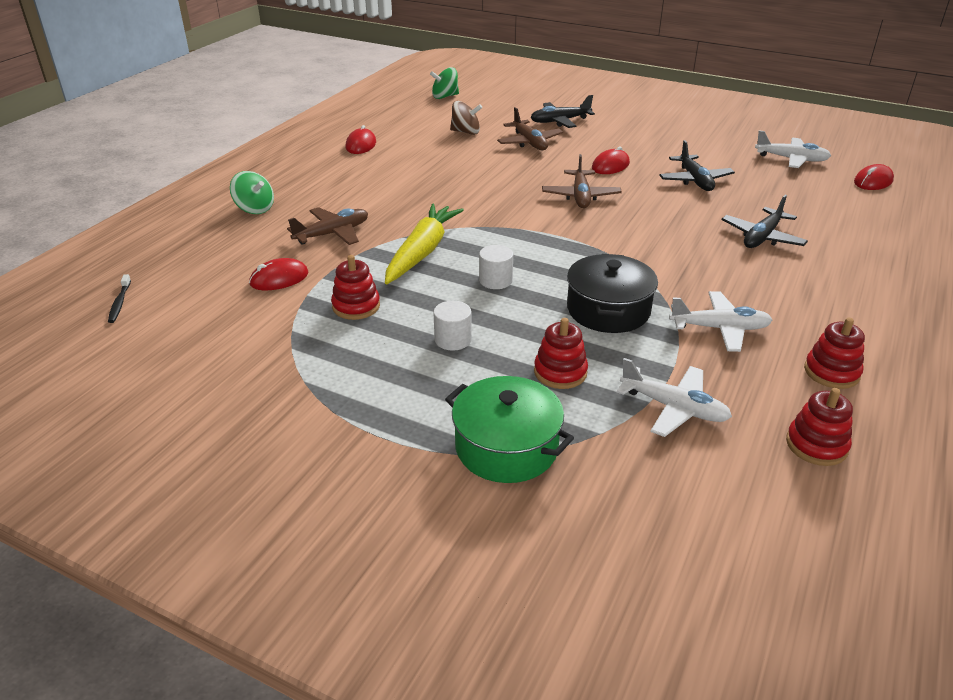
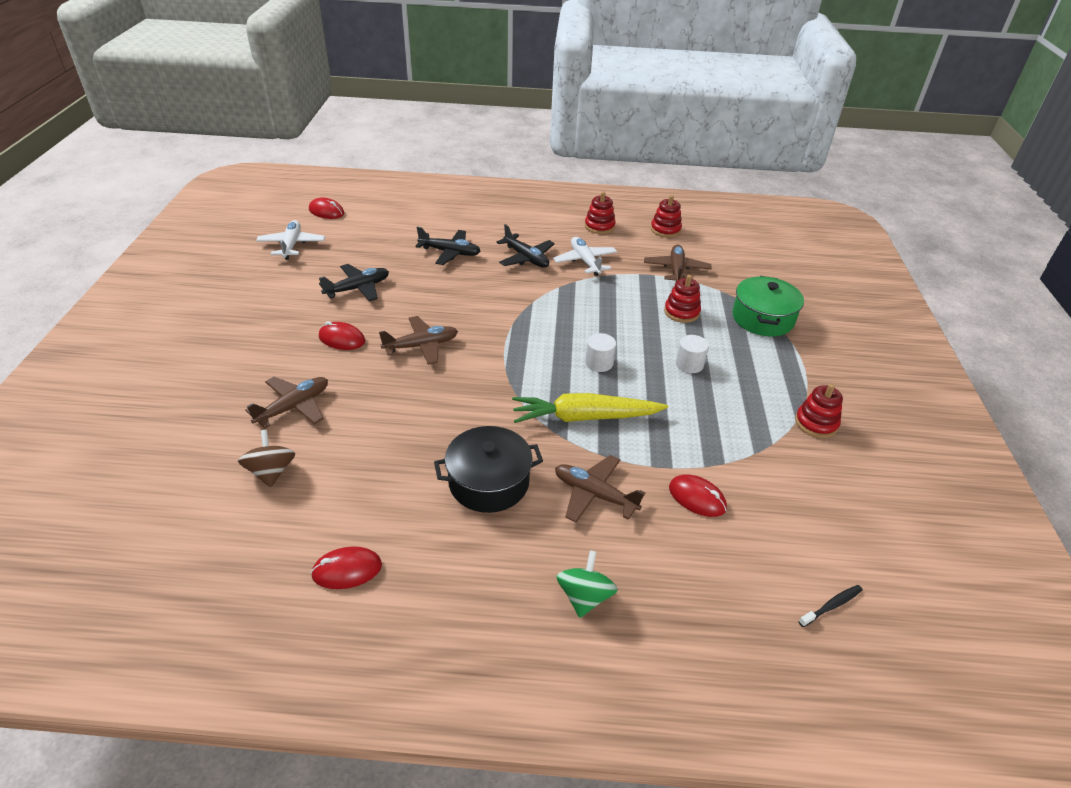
camera: 115 degrees left, 5 degrees up
red stacking toy [331,255,380,320] -> red stacking toy moved to [795,384,843,438]
green spinning top [430,67,459,99] -> none
black plane [531,95,595,128] -> black plane moved to [496,224,555,268]
black pot [567,254,658,333] -> black pot moved to [434,426,543,513]
white plane [617,358,732,437] -> brown plane [644,244,712,281]

